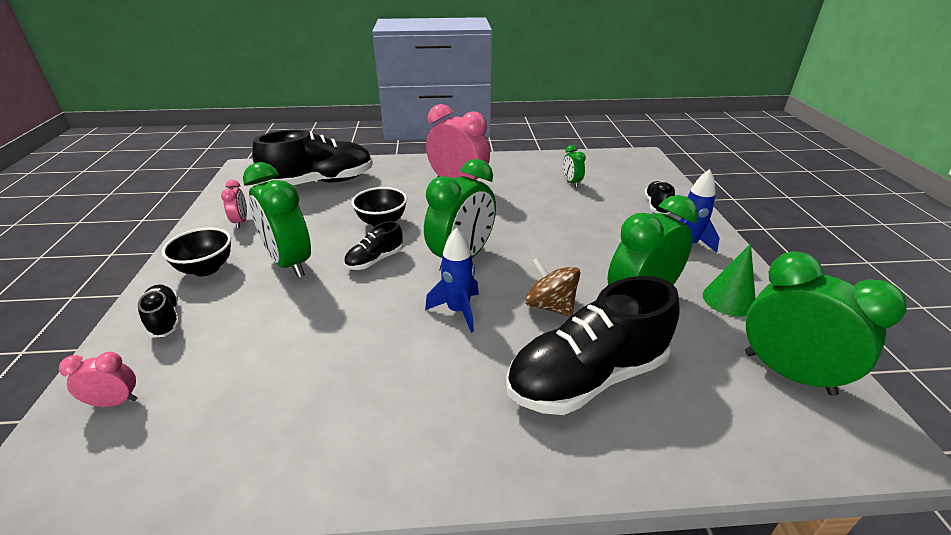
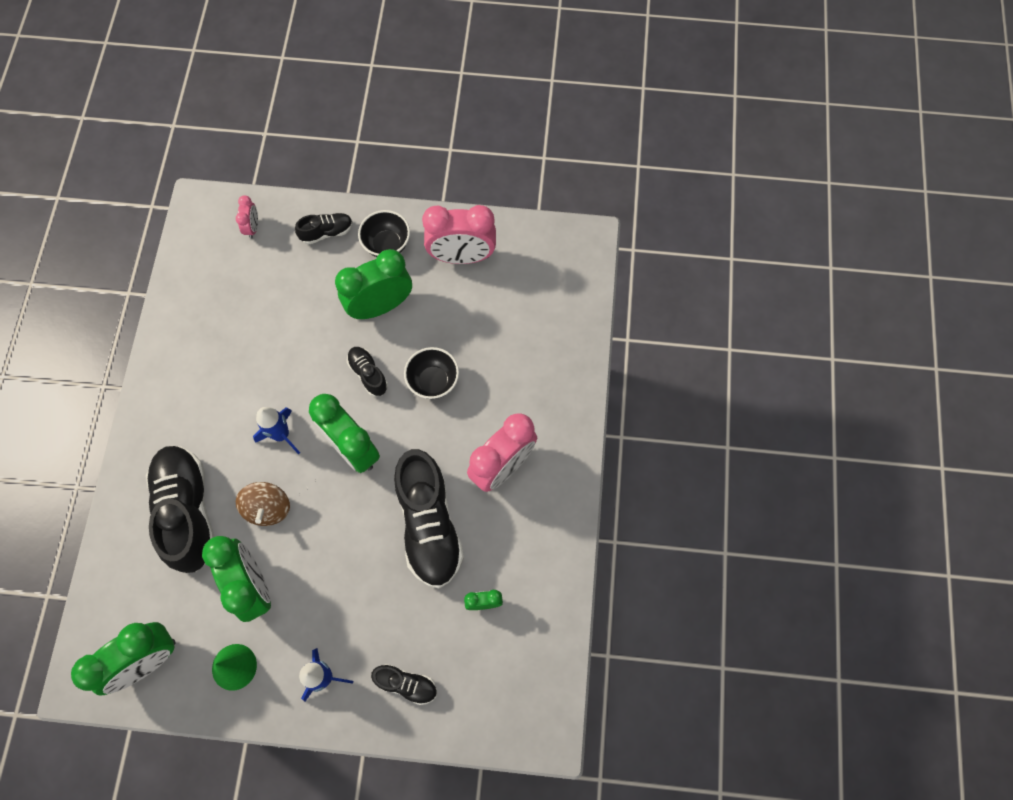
camera: 100 degrees right, 35 degrees up
pink clock [221,180,247,228] -> pink clock [422,205,496,264], size x2.12
black shoe [252,129,373,185] -> black shoe moved to [394,449,464,588]
brown spinning top [525,257,580,317] -> brown spinning top turned 120 degrees clockwise [236,482,290,526]

